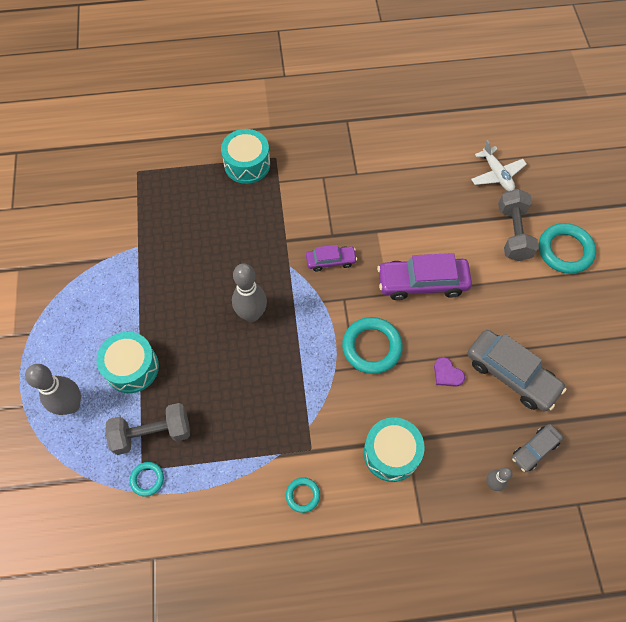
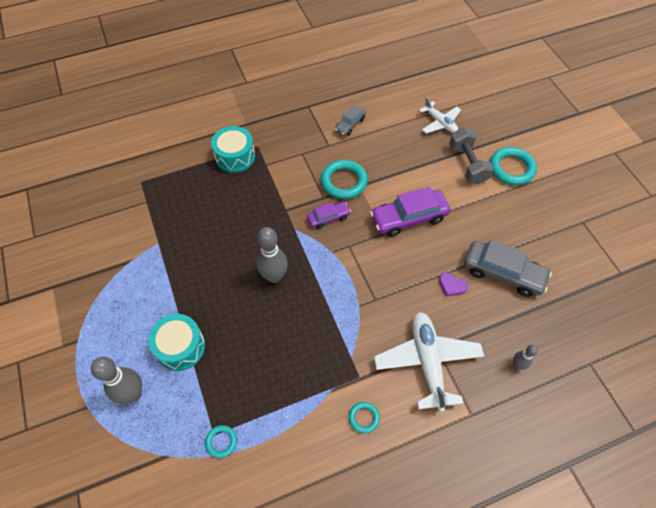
camera: 15 degrees left, 5 degrees down
grey dumbbell [105,403,190,455] -> none
turquoise ring [342,317,403,374] -> turquoise ring moved to [321,160,368,199]
turquoise drum [364,417,424,482] -> white plane [374,312,484,412]
grey car [512,424,563,472] -> grey car moved to [335,105,366,136]

